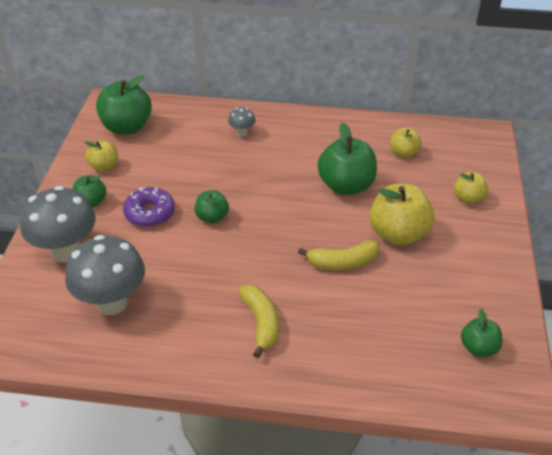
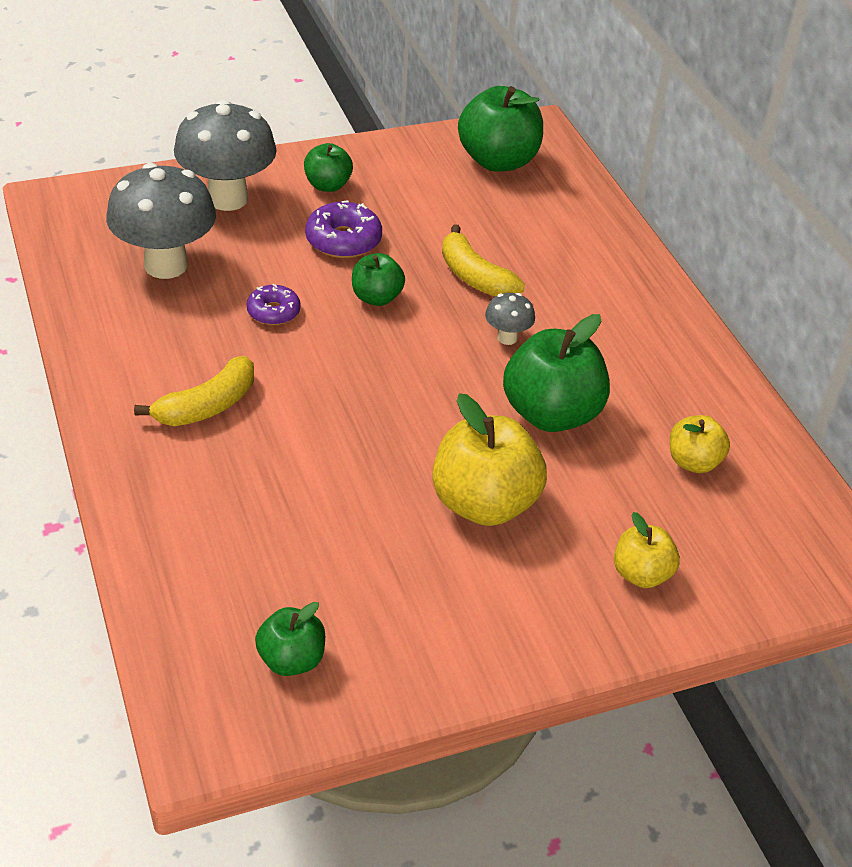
camera: 60 degrees right, 0 degrees up
yellow apple [84,140,118,172] -> none
grey mushroom [228,108,256,137] -> grey mushroom moved to [485,293,535,345]
yellow banana [298,240,380,270] -> yellow banana moved to [442,224,525,296]
none -> purple donut [247,284,301,325]

